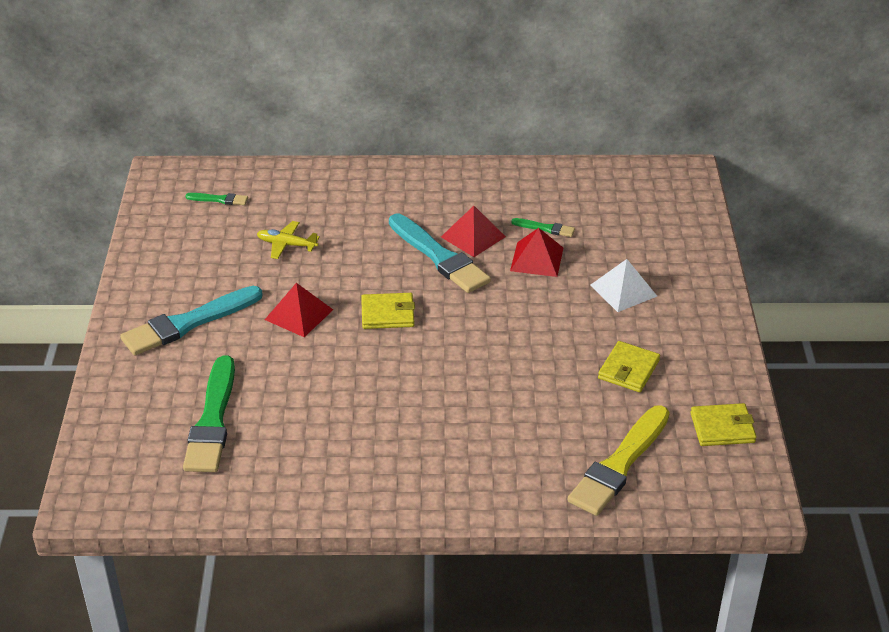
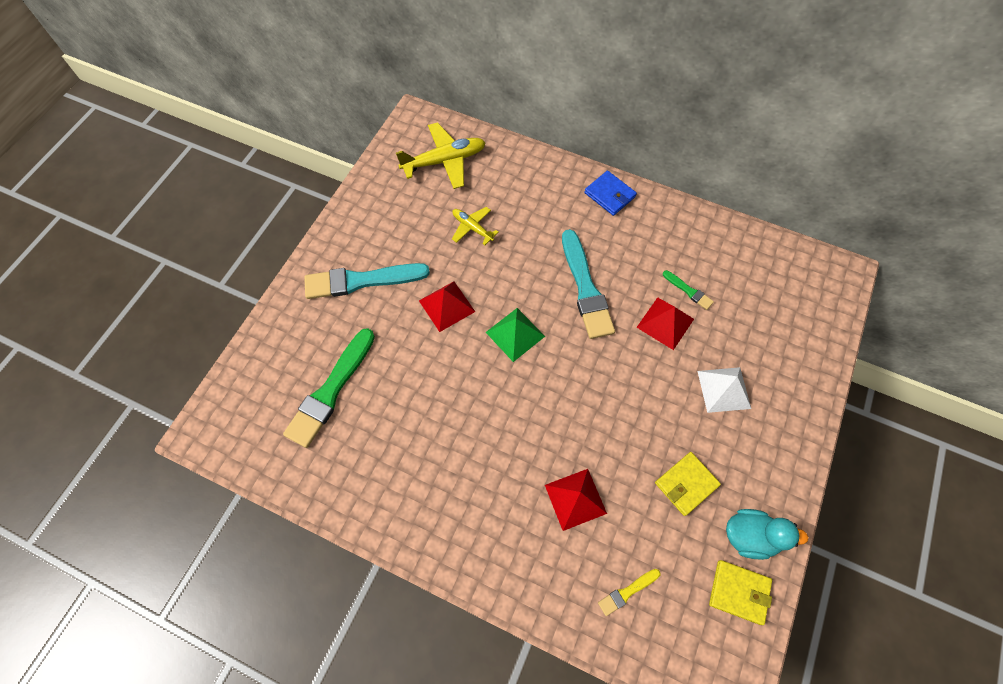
camera: 25 degrees right, 25 degrees up
green brush [186,193,248,205] -> yellow plane [396,122,486,189]
yellow wallet [361,293,415,329] -> green pyramid [486,308,545,362]
red pyramid [441,206,506,257] -> red pyramid moved to [545,469,607,531]
yellow brush [567,405,670,516] -> yellow brush [598,569,660,616], size x0.46
none -> blue wallet [584,171,637,216]
none -> turquoise duck [726,509,808,560]

